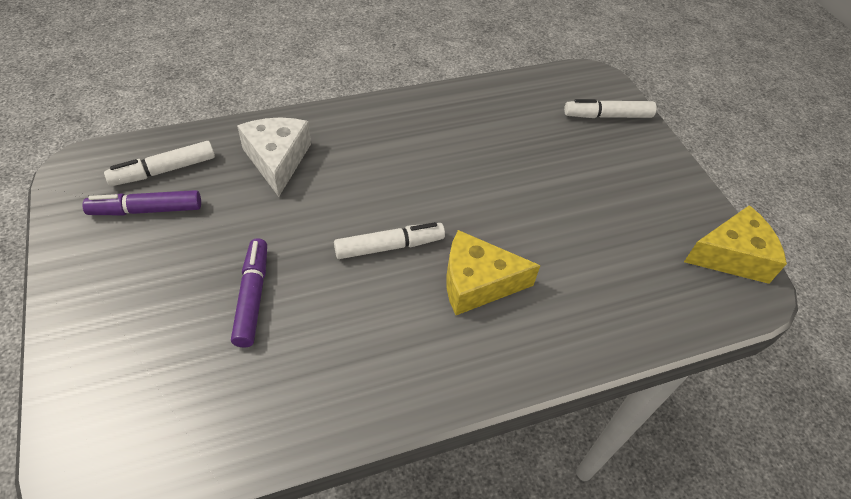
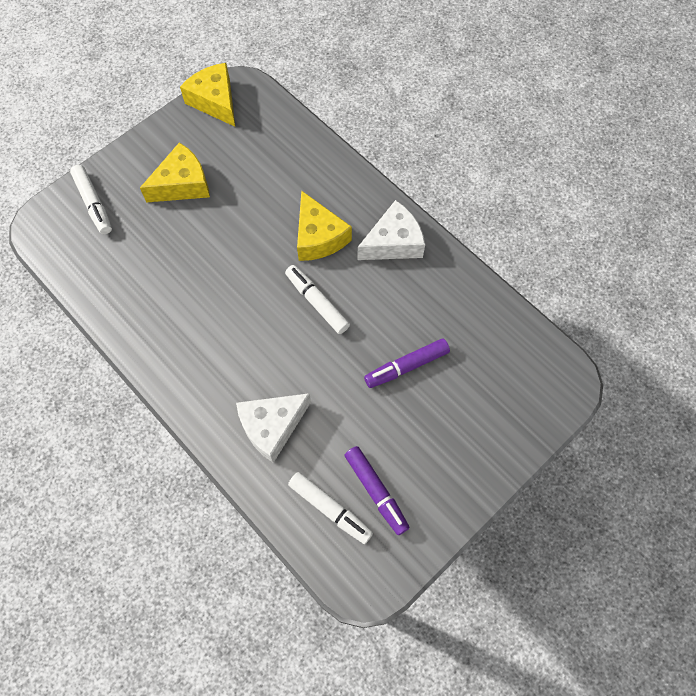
camera: 110 degrees left, 15 degrees up
none -> yellow cheese [140,143,210,203]
none -> white cheese [357,200,425,260]

